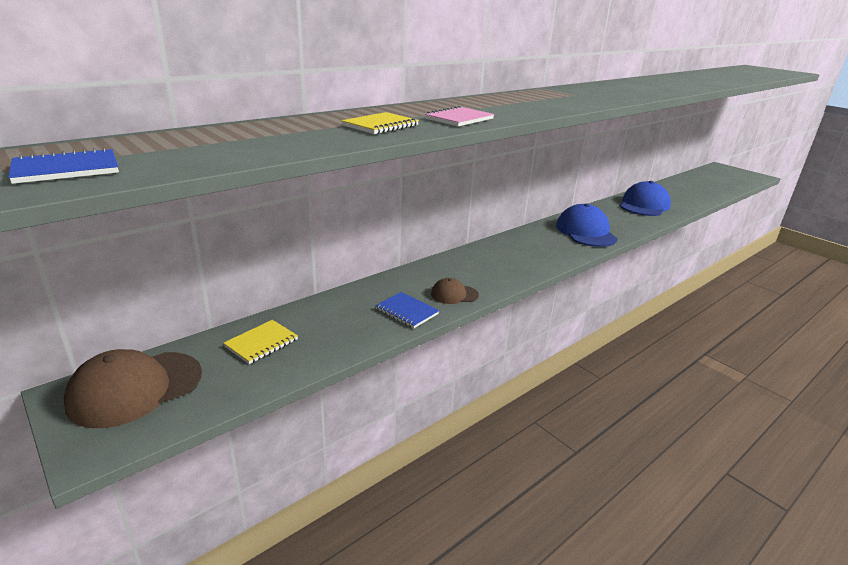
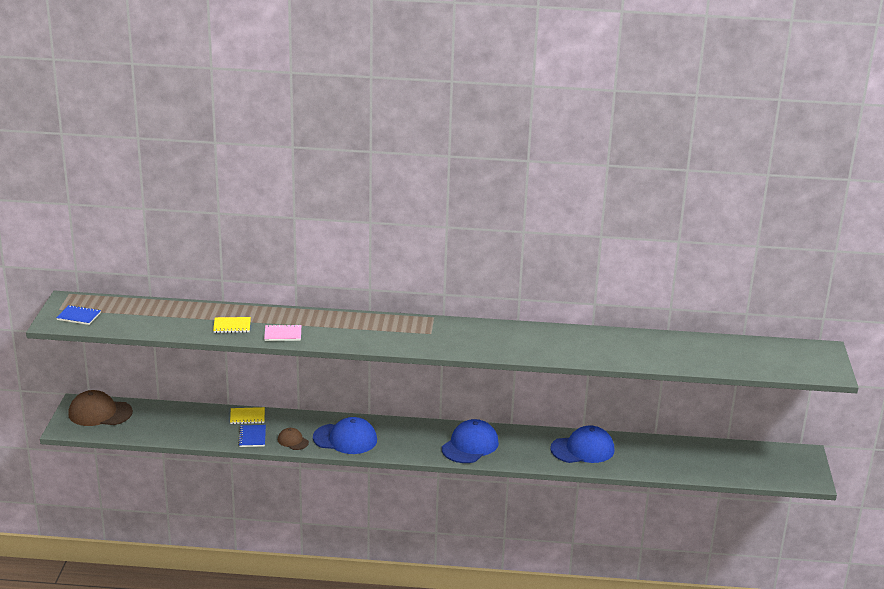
camera: 45 degrees right, 0 degrees up
yellow notebook [223,320,298,364] -> yellow notebook moved to [230,407,265,424]
none -> blue cap [313,417,377,454]

